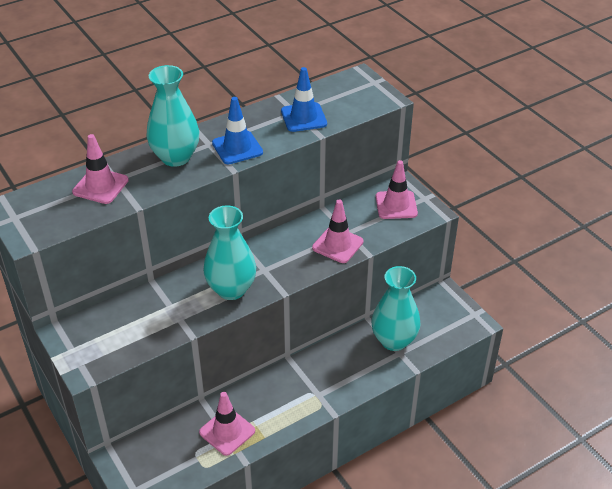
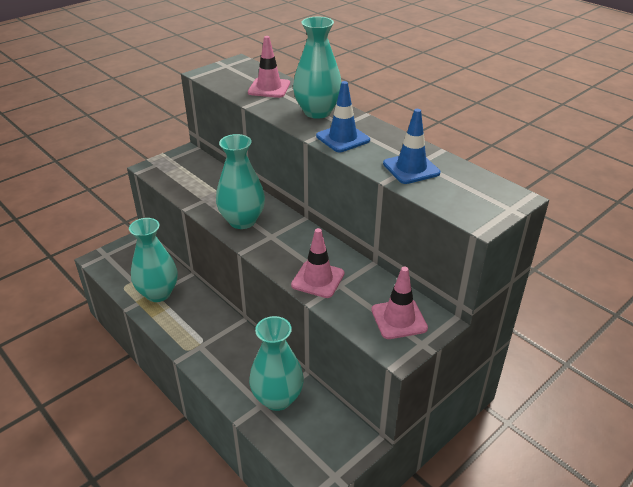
camera: 80 degrees right, 5 degrees down
pink traffic cone [199,392,255,456] -> turquoise vase [129,218,177,302]

